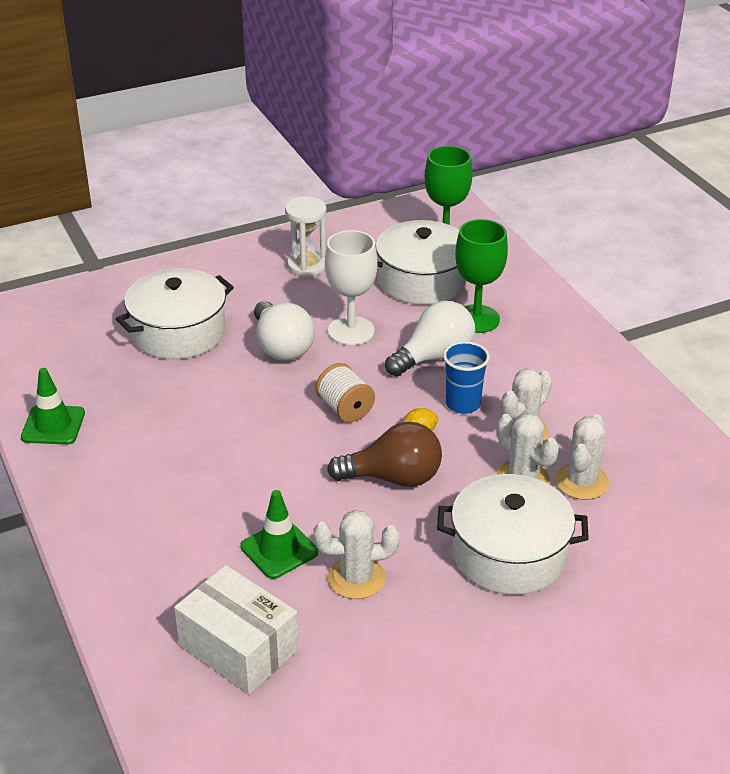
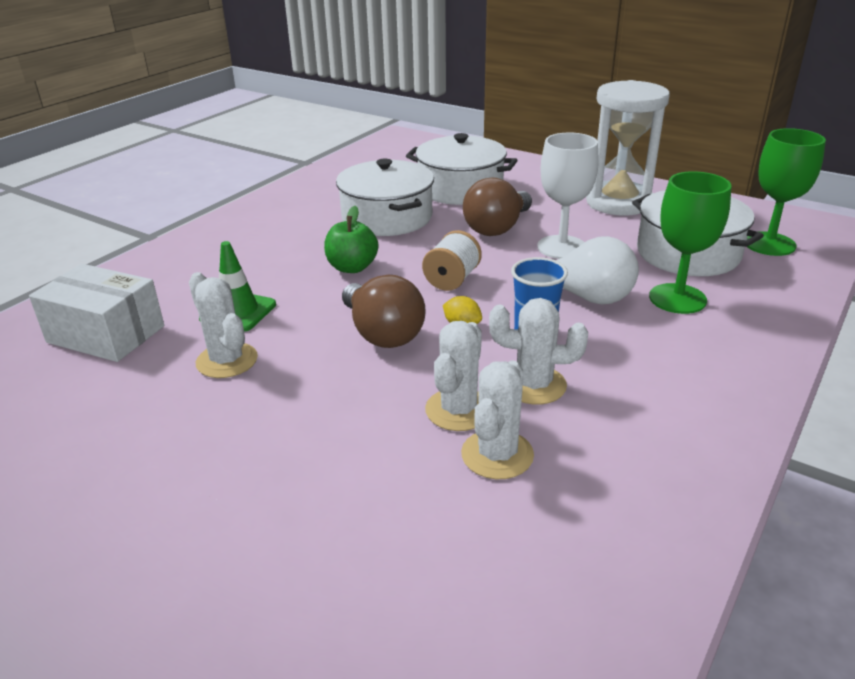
camera: 60 degrees right, 5 degrees down
green traffic cone [21,368,85,445] -> none
white box [174,565,299,694] -> white box turned 75 degrees counterclockwise [29,264,164,362]
white light bulb [254,301,315,361] -> brown light bulb [463,177,532,236]
white hourglass [285,196,326,277] -> white hourglass [586,80,670,215], size x1.61
white pot [437,474,589,595] -> white pot moved to [336,159,434,236]
white cactus [555,414,609,500] -> white cactus turned 60 degrees counterclockwise [461,360,534,479]
none -> green apple [324,206,378,273]

